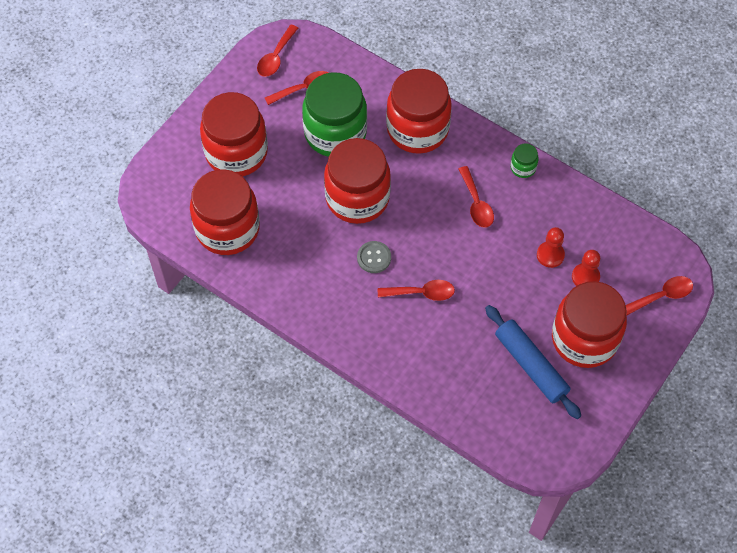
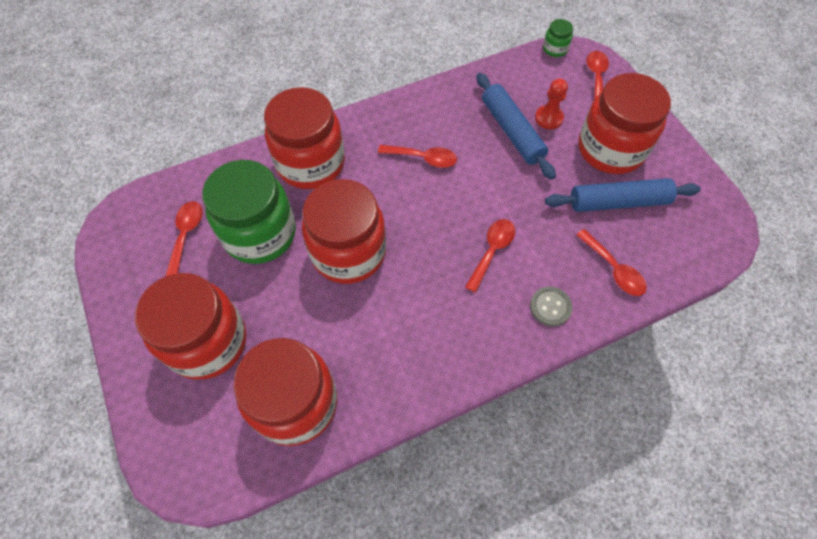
camera: 60 degrees left, 0 degrees up
red spoon [257,25,298,77] -> red spoon moved to [576,229,647,296]
grey button [357,241,391,273] -> grey button moved to [530,286,573,327]
green jar [510,143,539,178] -> green jar moved to [543,19,573,57]
red pawn [537,227,565,268] -> blue rolling pin [477,73,556,180]

